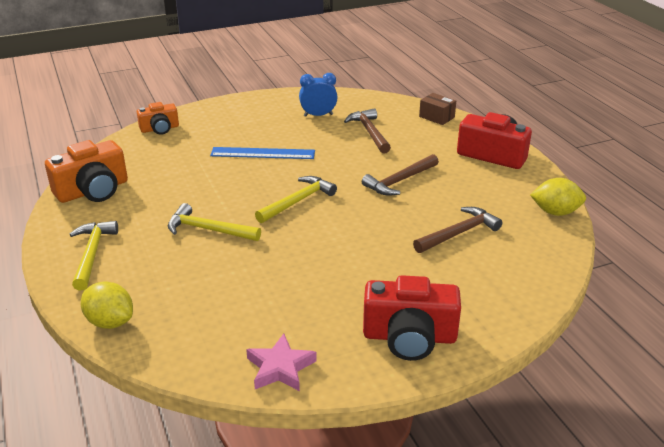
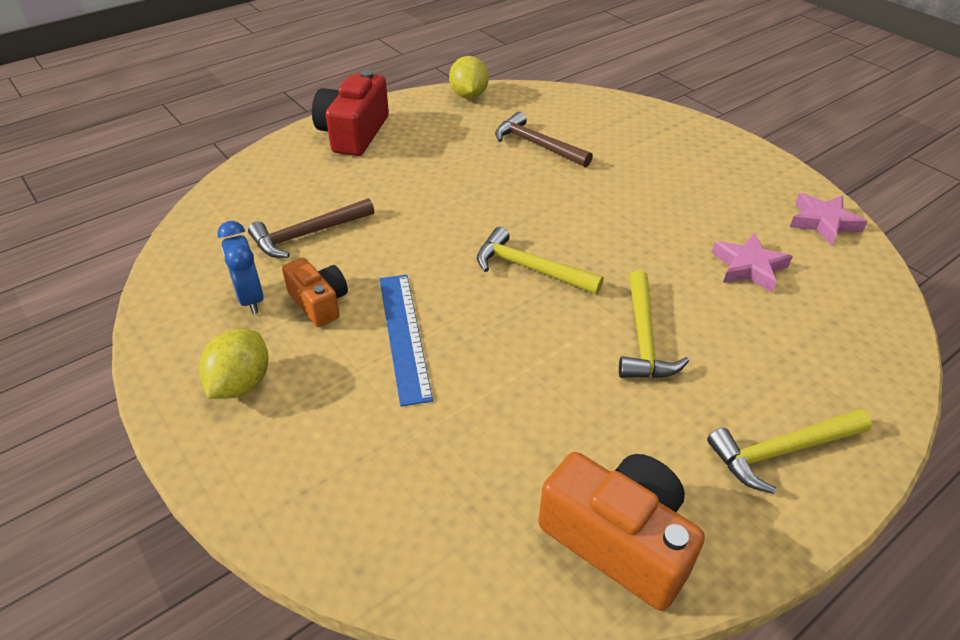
camera: 105 degrees left, 10 degrees up
yellow lemon [81,282,133,329] -> yellow lemon moved to [199,329,269,399]
orange camera [137,102,179,135] -> orange camera moved to [282,258,348,327]
brown hammer [362,154,439,196] -> none
red camera [363,275,461,361] -> none
brown box [419,93,456,125] -> none
none -> pink star [712,233,793,293]

